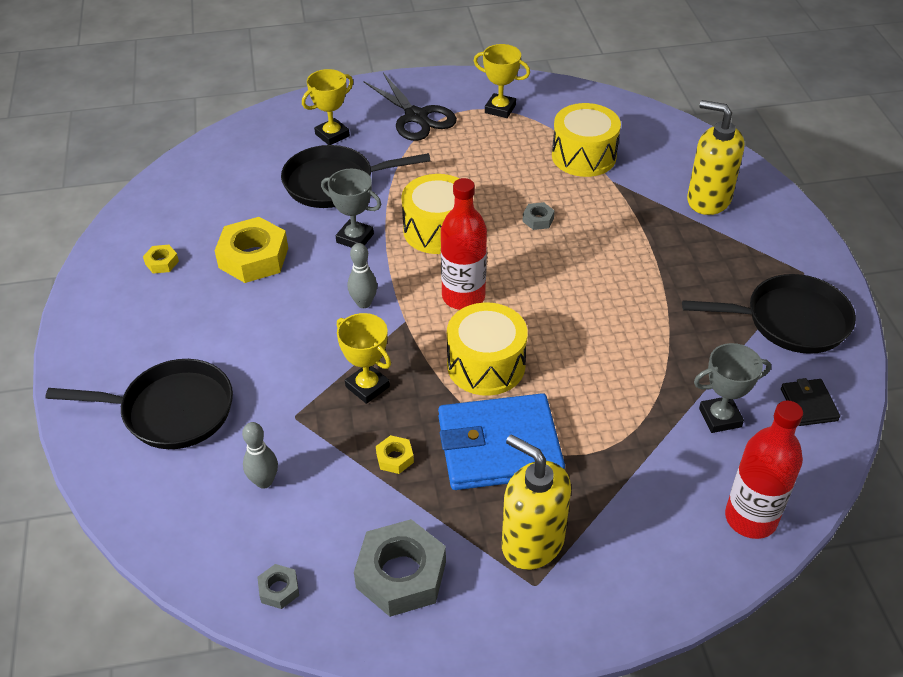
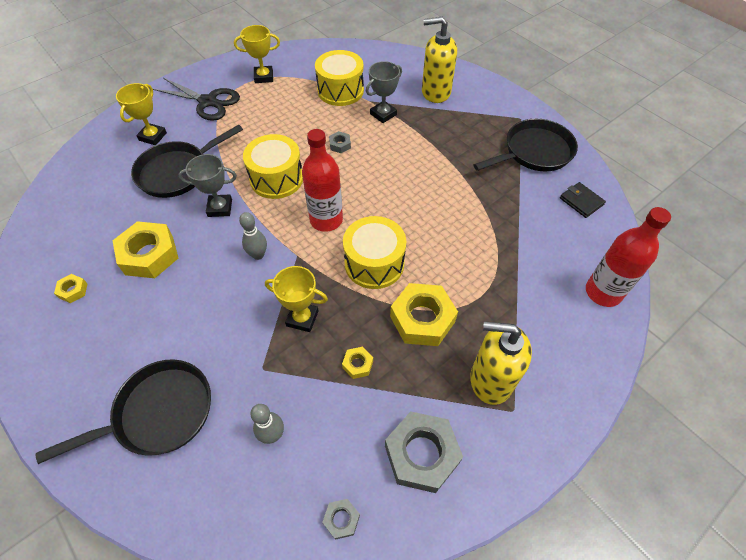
camera: 30 degrees left, 10 degrees up
blue wallet [438,393,565,490] -> yellow nut [390,283,458,346]
grey trophy [694,343,771,433] -> grey trophy moved to [366,61,402,123]

